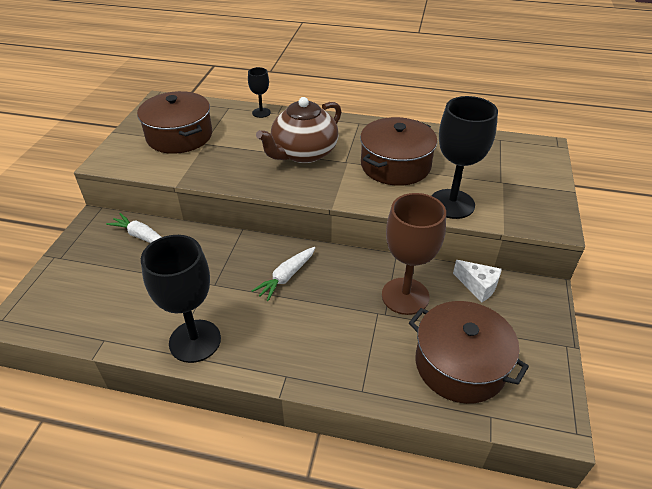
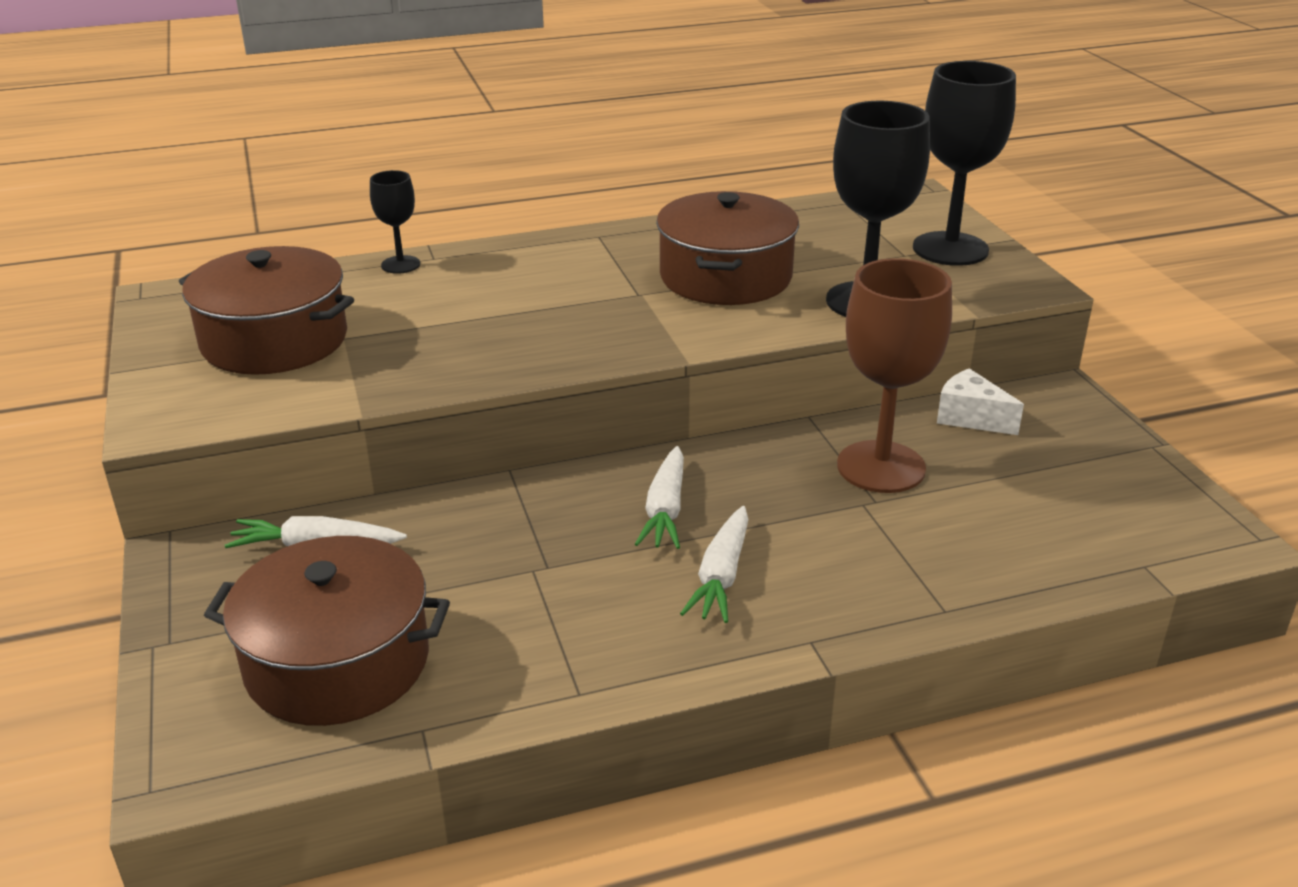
camera: 30 degrees left, 10 degrees down
black goblet [141,235,221,363] -> black goblet moved to [913,61,1016,266]
brown teapot [256,97,341,163] -> none
brown pot [409,301,529,404] -> brown pot moved to [204,536,450,726]
white cheese [453,260,502,303] -> white cheese turned 150 degrees counterclockwise [937,368,1024,435]
none -> white carrot [680,506,748,623]

